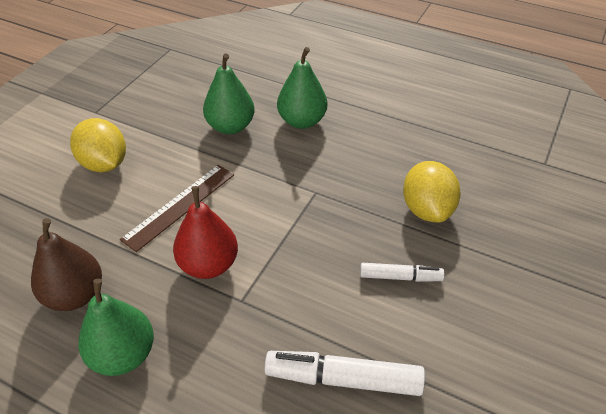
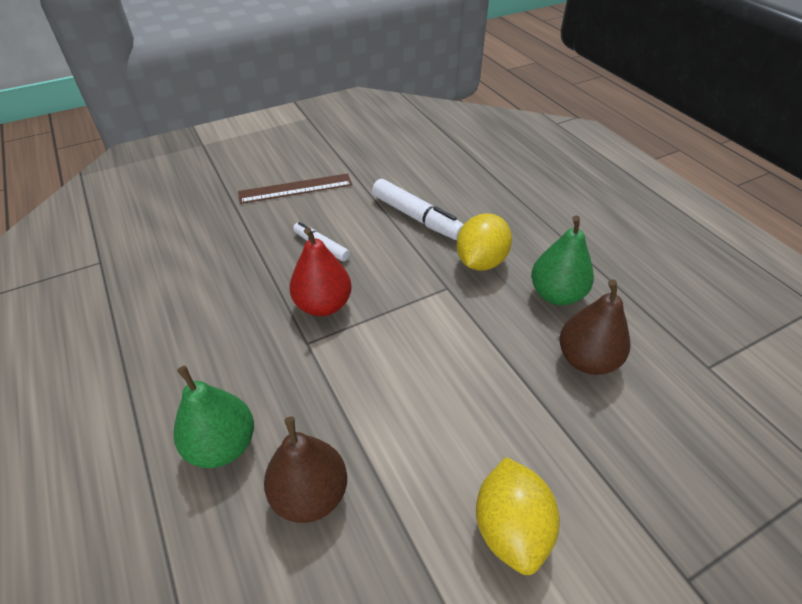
camera: 145 degrees left, 0 degrees up
brown ruler [120,165,234,252] -> brown ruler moved to [238,173,352,204]
red pear [173,186,238,279] -> red pear moved to [290,227,352,316]
green pear [203,54,255,134] -> brown pear [264,417,347,523]
yellow lemon [403,161,461,222] -> yellow lemon moved to [456,213,512,271]

